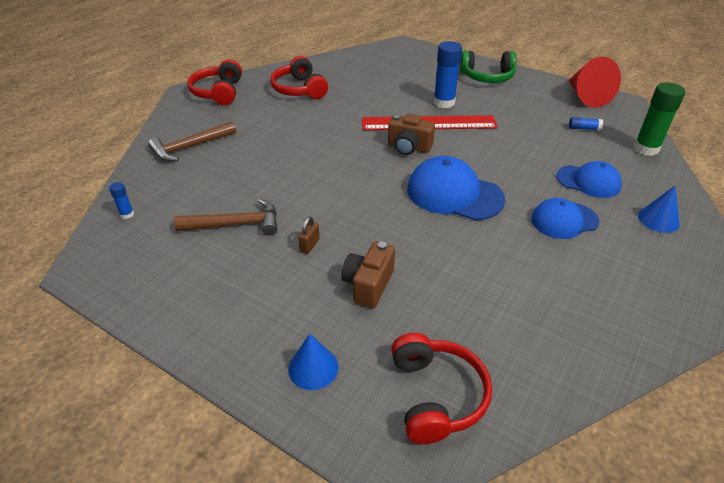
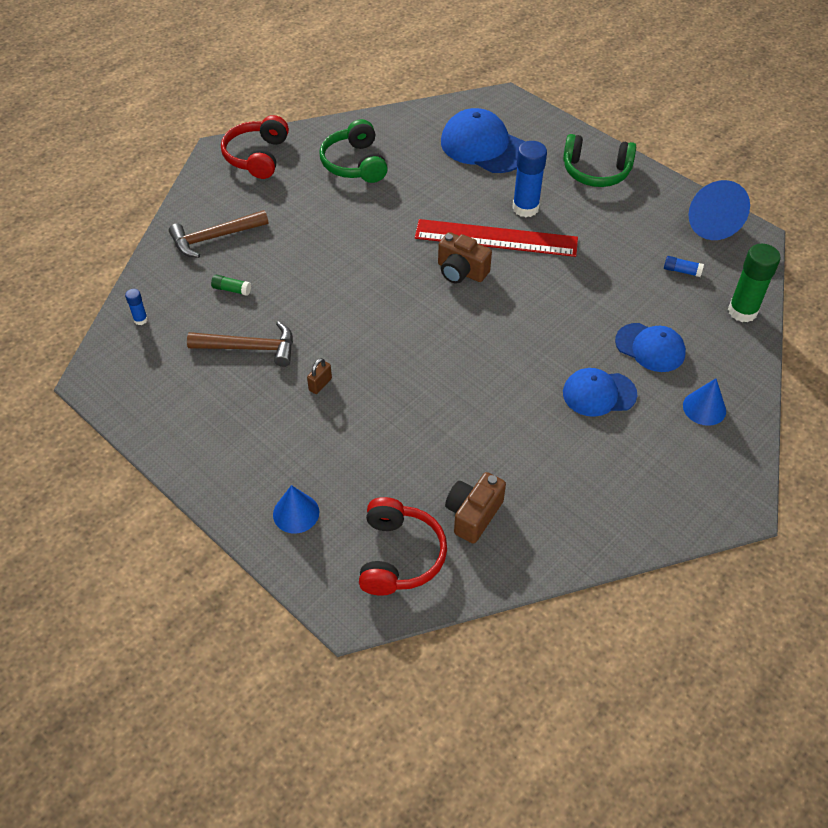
camera: 10 degrees right, 10 degrees up
red headphones [270,56,328,99] -> green headphones [319,119,388,183]
brown camera [341,242,395,308] -> brown camera moved to [445,472,506,544]
blue cap [407,156,505,221] -> blue cap moved to [441,108,525,173]
red cone [568,57,621,108] -> blue cone [688,180,750,240]
none -> green glue stick [211,275,251,296]

